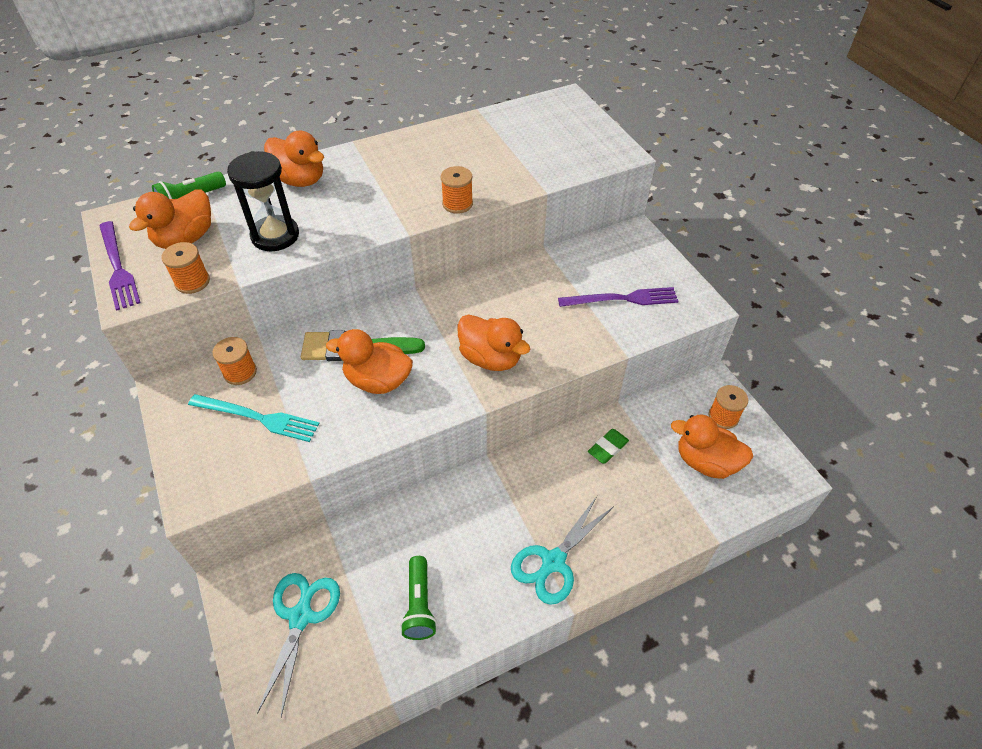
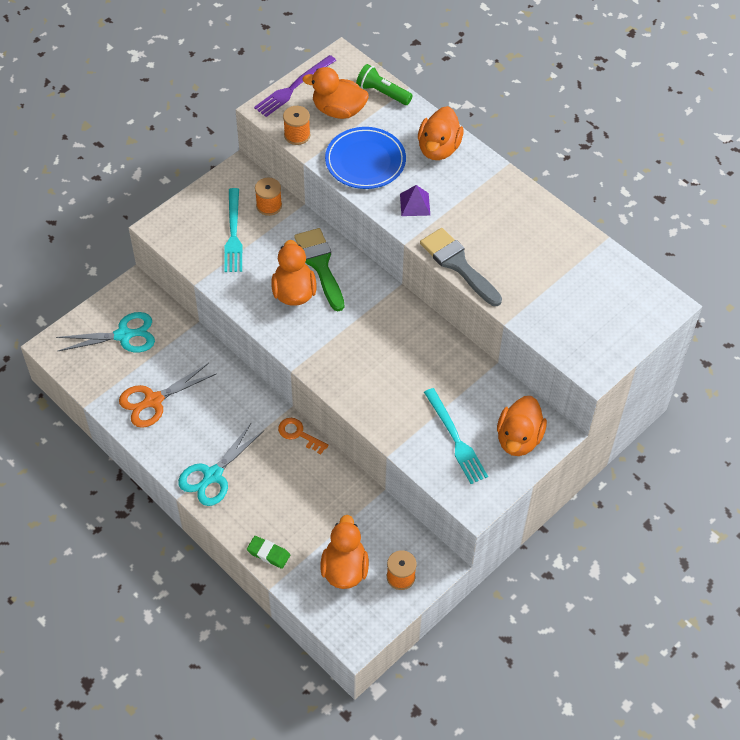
camera: 70 degrees right, 5 degrees up
black hourglass [227,151,299,251] -> blue plate [325,127,406,189]
green flashlight [400,556,437,640] -> orange scissors [119,363,217,428]
orange spool [441,166,473,214] -> grey brush [420,228,502,306]
orange duck [457,314,530,371] -> orange duck moved to [497,396,547,456]
turquoise scissors [511,496,614,605] -> turquoise scissors turned 75 degrees counterclockwise [178,422,264,506]
purple fork [558,287,679,307] -> turquoise fork [424,388,488,484]
green eraser [588,429,629,464] -> green eraser moved to [247,536,290,569]
none -> orange key [278,418,328,455]
none -> purple pyramid [400,185,430,216]

